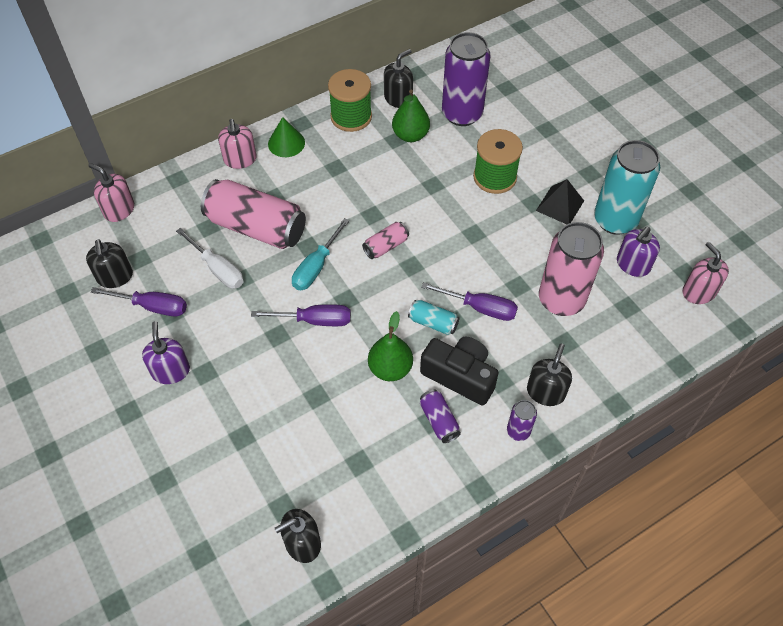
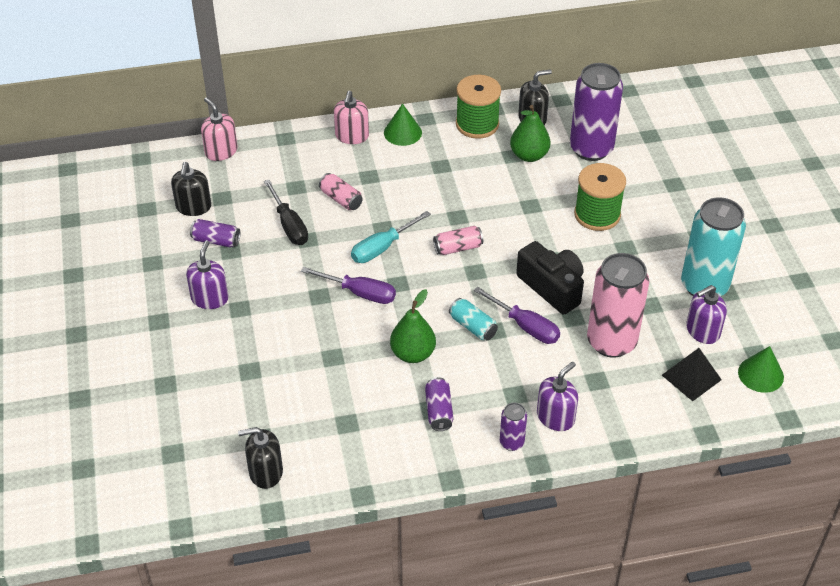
camera: 20 degrees right, 10 degrees down
purple screwdriver [91,287,187,317] -> purple can [190,219,240,247]
white screwdriver [176,228,244,289] -> black screwdriver [264,180,308,245]
pink can [201,179,306,249] -> pink can [319,173,363,210], size x0.46
black camera [420,337,499,406] -> black camera moved to [516,241,584,314]
black soap dispenser [527,344,572,406] -> purple soap dispenser [537,362,578,431]
black pyramid [536,179,584,224] -> black pyramid moved to [662,348,722,401]
pink soap dispenser [683,242,729,304] -> green cone [738,346,784,393]

